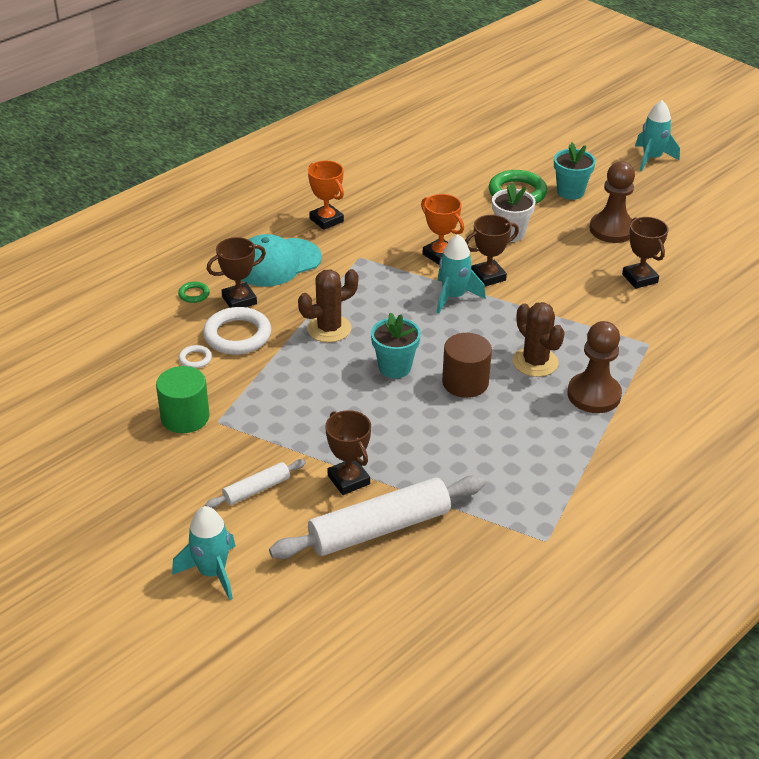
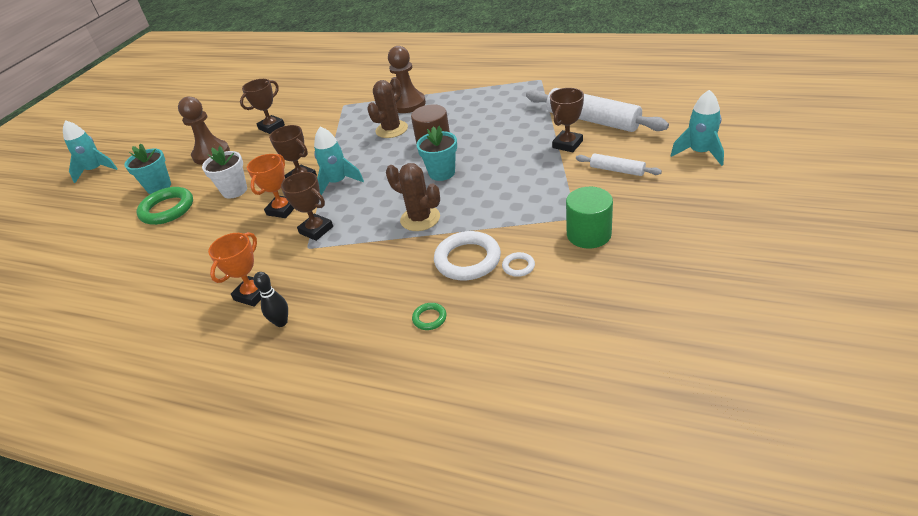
camera: 110 degrees left, 0 degrees up
brown trophy [207,237,266,308] -> brown trophy moved to [281,172,333,241]
turquoise cap [241,234,322,287] -> none
none -> black bowling pin [253,272,288,327]

